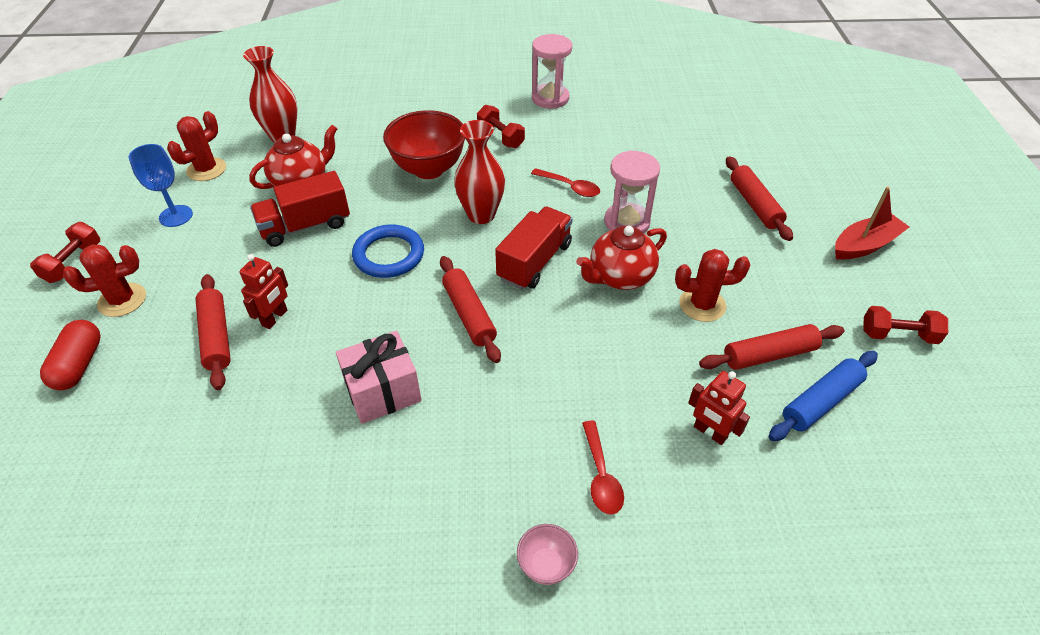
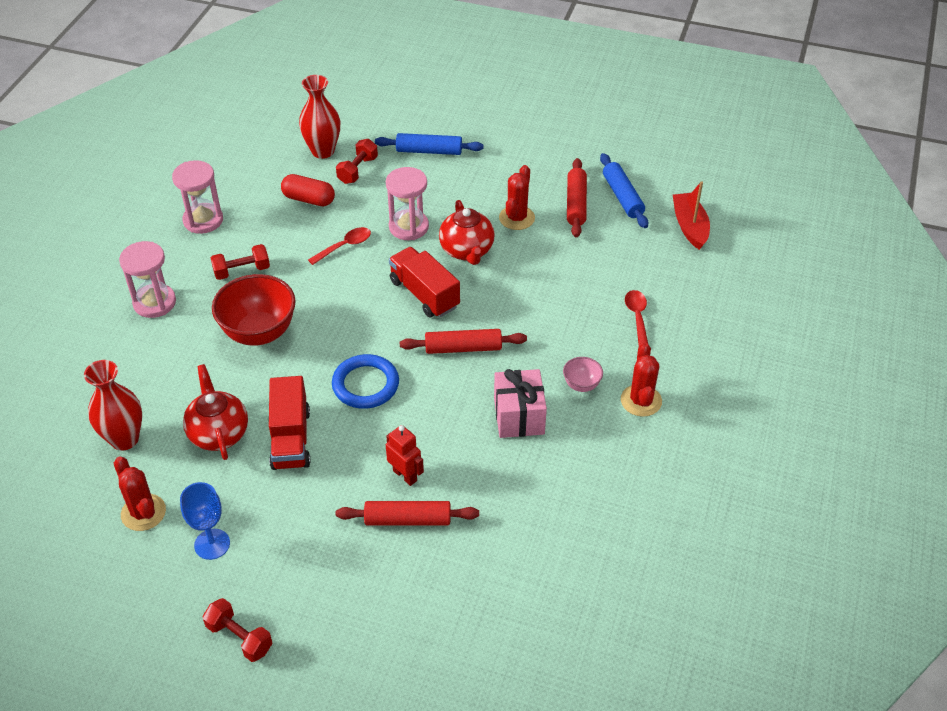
camera: 70 degrees left, 0 degrees up
red capsule [40,320,101,390] -> red capsule moved to [281,174,335,206]
red cactus [63,245,146,317] -> red cactus moved to [621,343,662,417]
red vase [454,120,505,224] -> red vase moved to [299,75,340,159]
pink bowl [517,524,578,585] -> pink bowl moved to [563,357,603,392]
red spoon [582,421,624,515] -> red spoon turned 105 degrees counterclockwise [625,290,648,346]
red robot [688,371,750,445] -> none
red rolling pin [726,156,793,241] -> blue rolling pin [375,133,484,155]
red boat [835,186,909,260] -> red boat moved to [673,181,710,250]
red dumbbell [864,306,948,344] -> red dumbbell moved to [336,139,378,184]
none -> pink hourglass [119,241,176,318]

